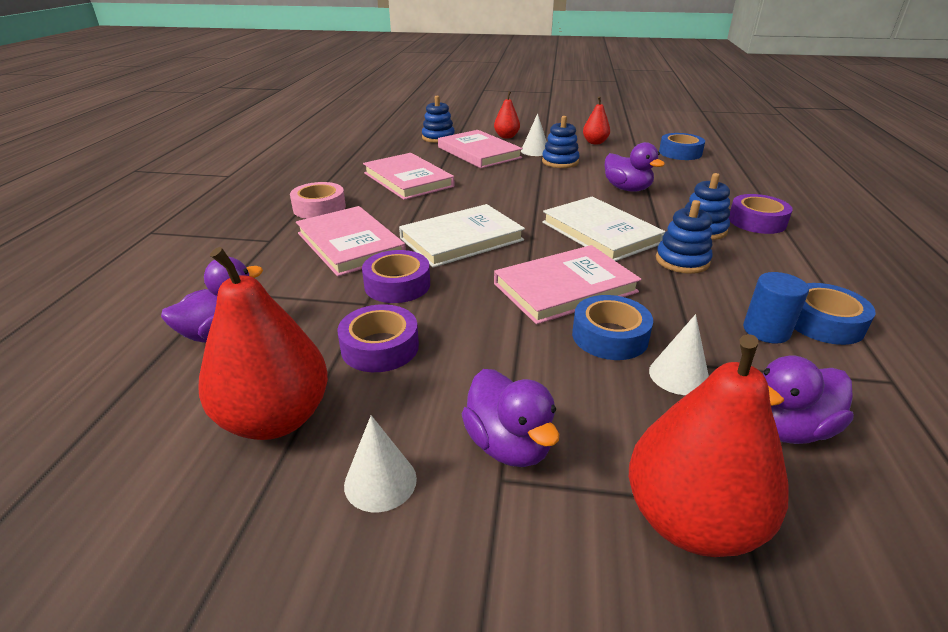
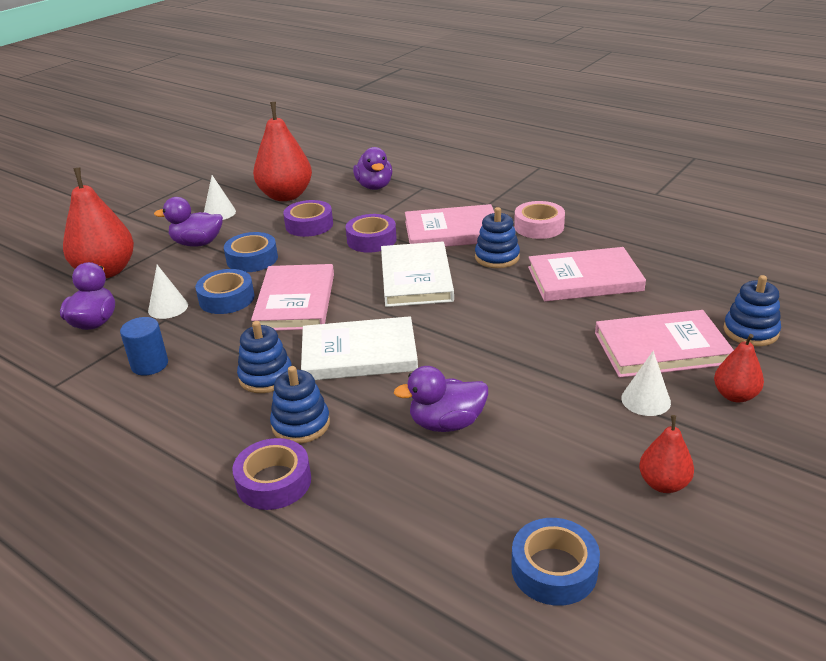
camera: 120 degrees right, 0 degrees up
blue stacking toy [542,116,580,168] -> blue stacking toy moved to [475,207,520,268]
blue tape [794,283,876,345] -> blue tape moved to [224,232,278,272]

